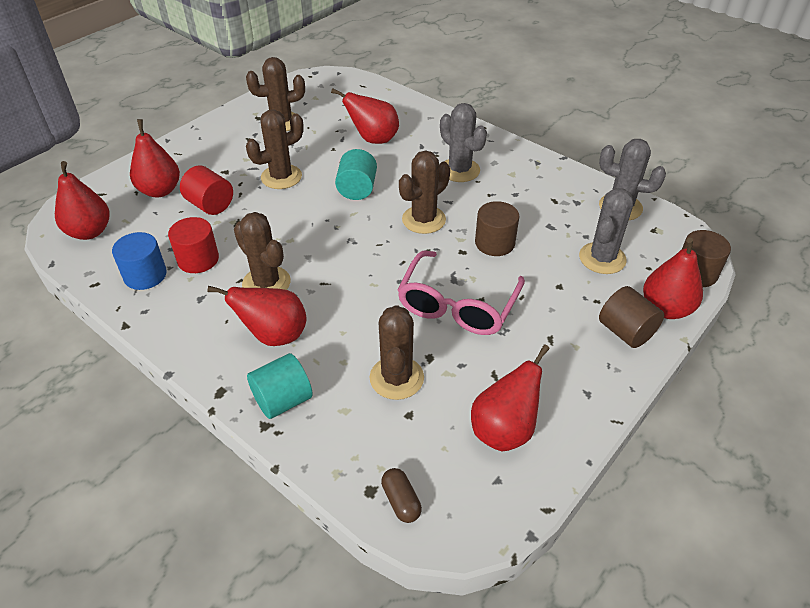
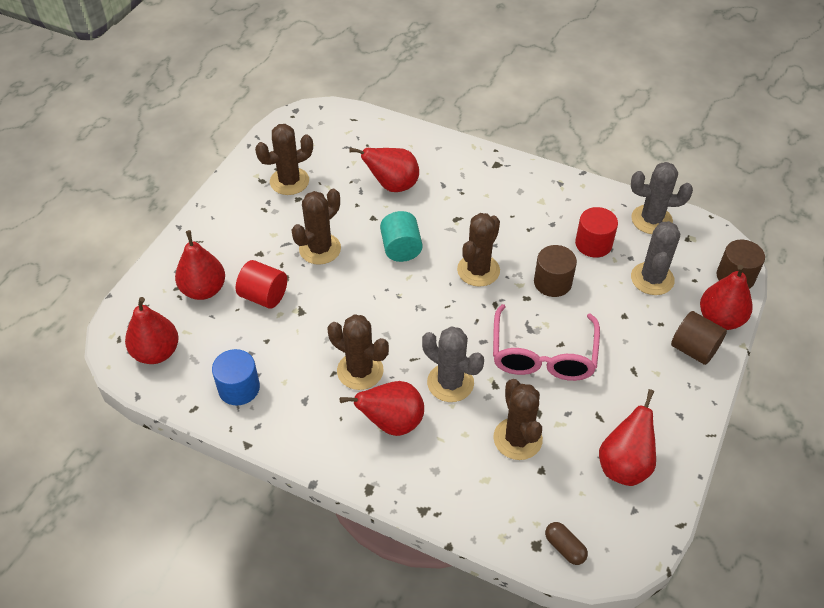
camera: 15 degrees left, 5 degrees up
red cylinder [168,217,219,273] -> red cylinder moved to [575,207,618,258]
turquoise cylinder [247,353,313,419] -> none
grey cactus [440,103,487,182] -> grey cactus moved to [422,326,484,402]

